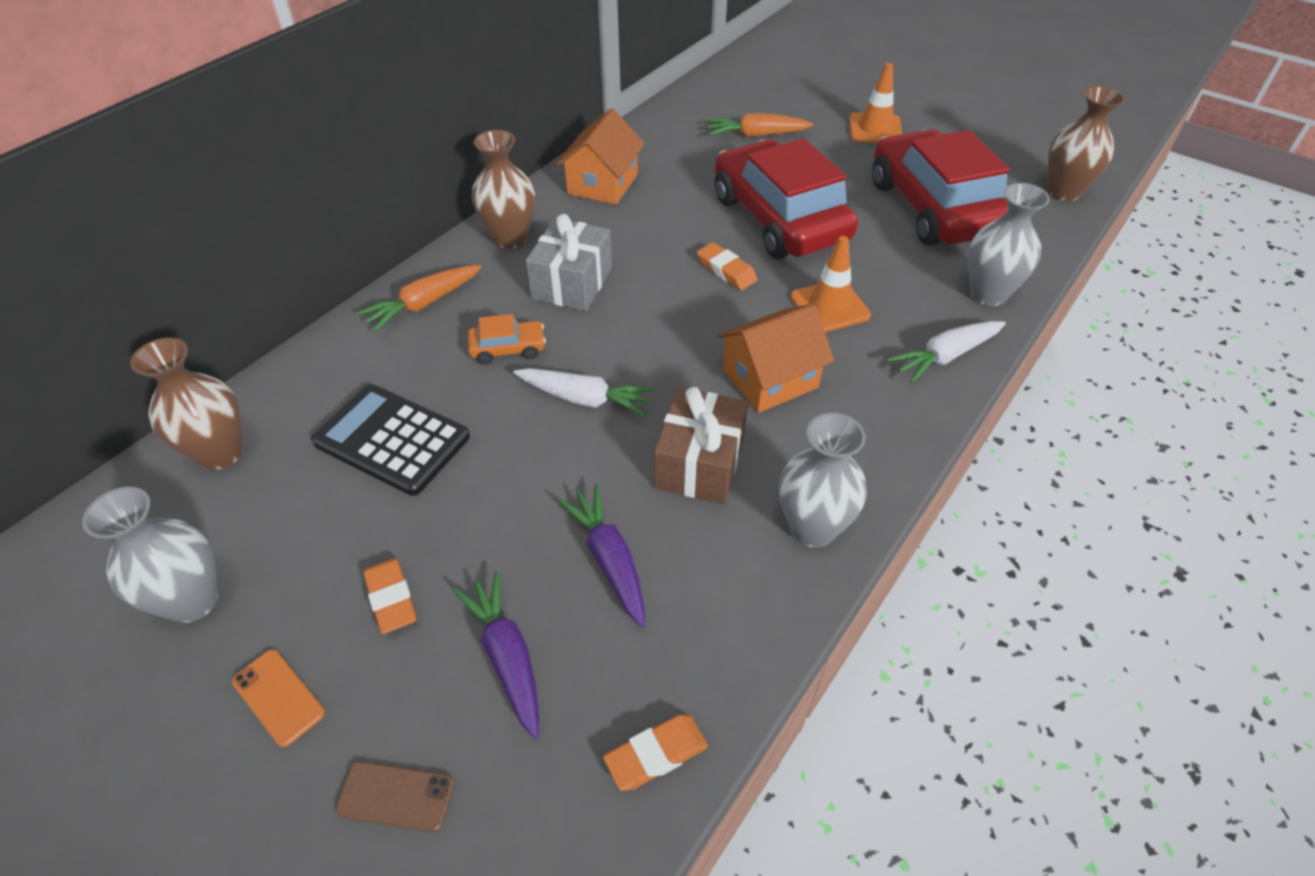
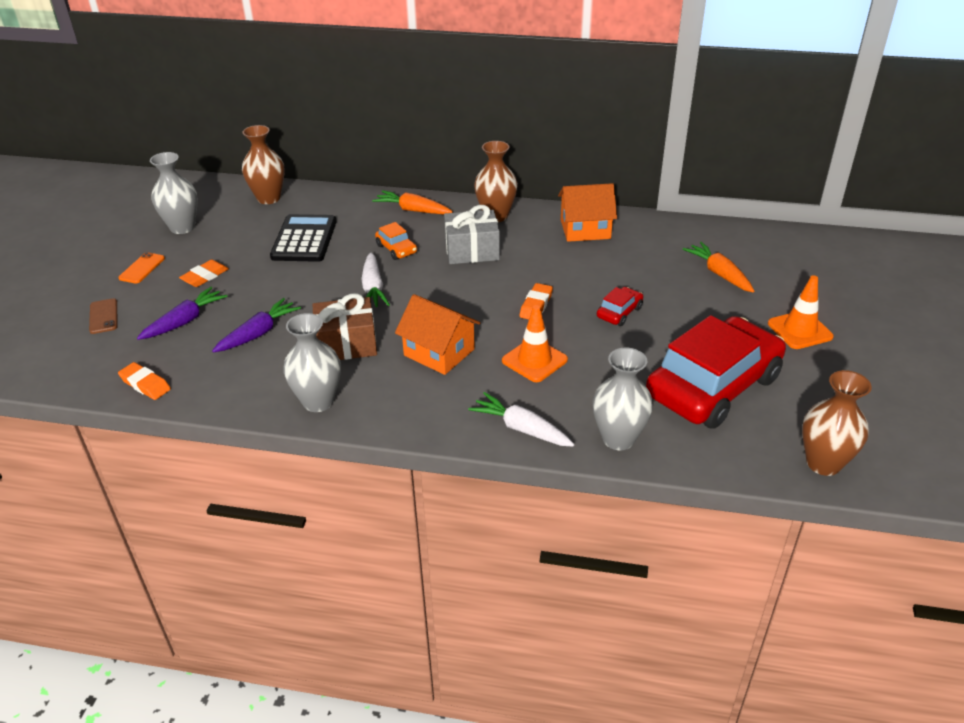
camera: 65 degrees right, 10 degrees down
red car [715,138,858,259] -> red car [597,287,643,326], size x0.40

